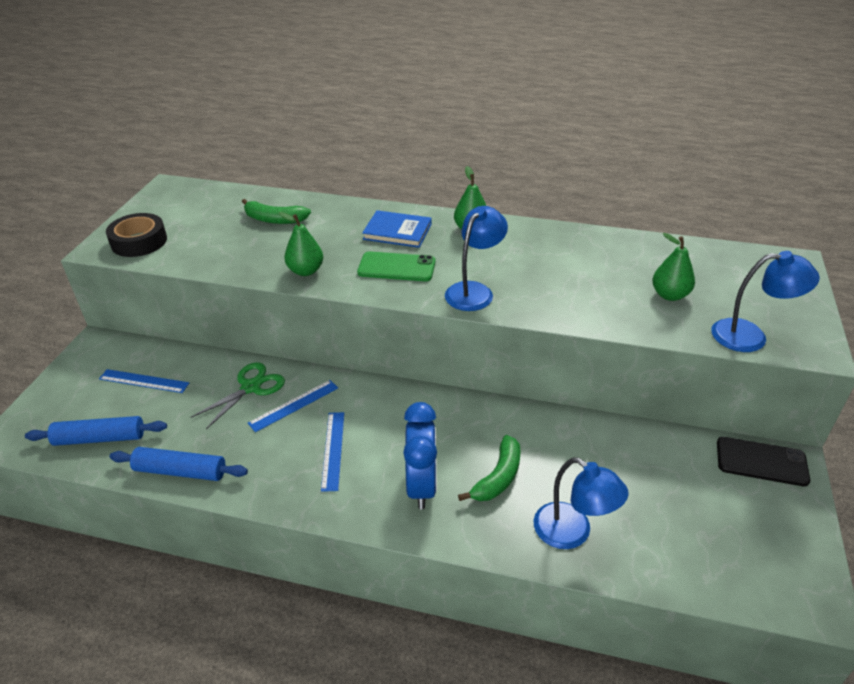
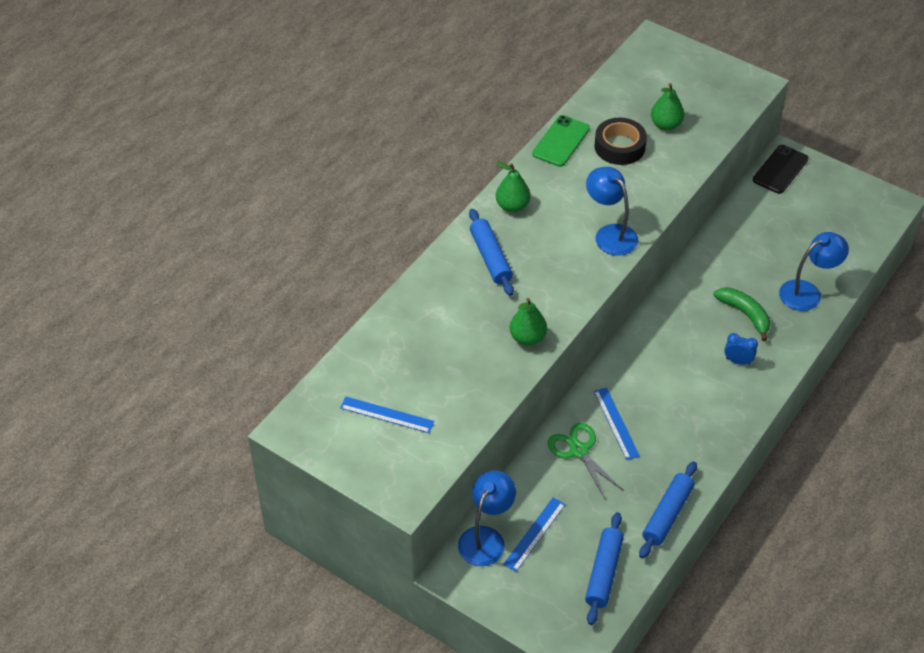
camera: 70 degrees left, 10 degrees up
black tape [106,213,167,257] -> black tape moved to [594,117,647,165]
green banana [242,199,311,224] -> none
blue ruler [321,412,344,492] -> blue ruler moved to [340,397,435,433]
green phone [357,251,436,281] -> green phone moved to [532,115,590,167]
blue book [362,210,432,248] -> blue rolling pin [469,209,514,296]
blue clock [403,402,437,509] -> blue clock [724,333,758,365], size x0.51
blue lamp [711,251,820,352] -> blue lamp moved to [458,470,516,566]

